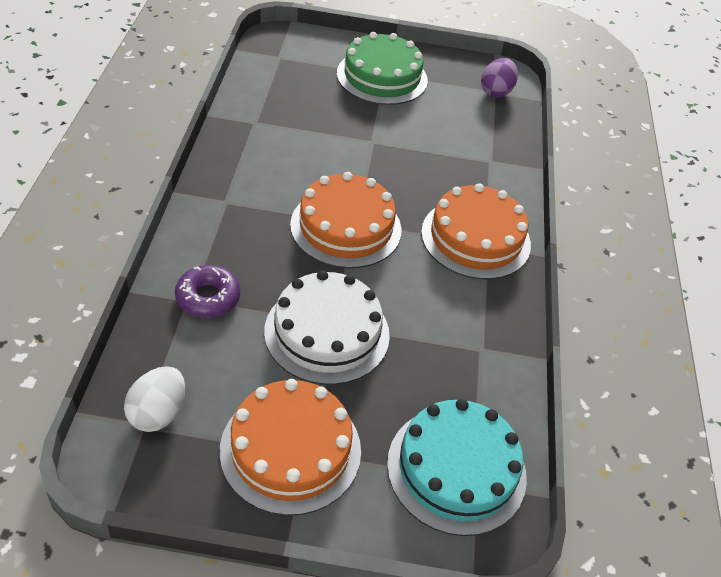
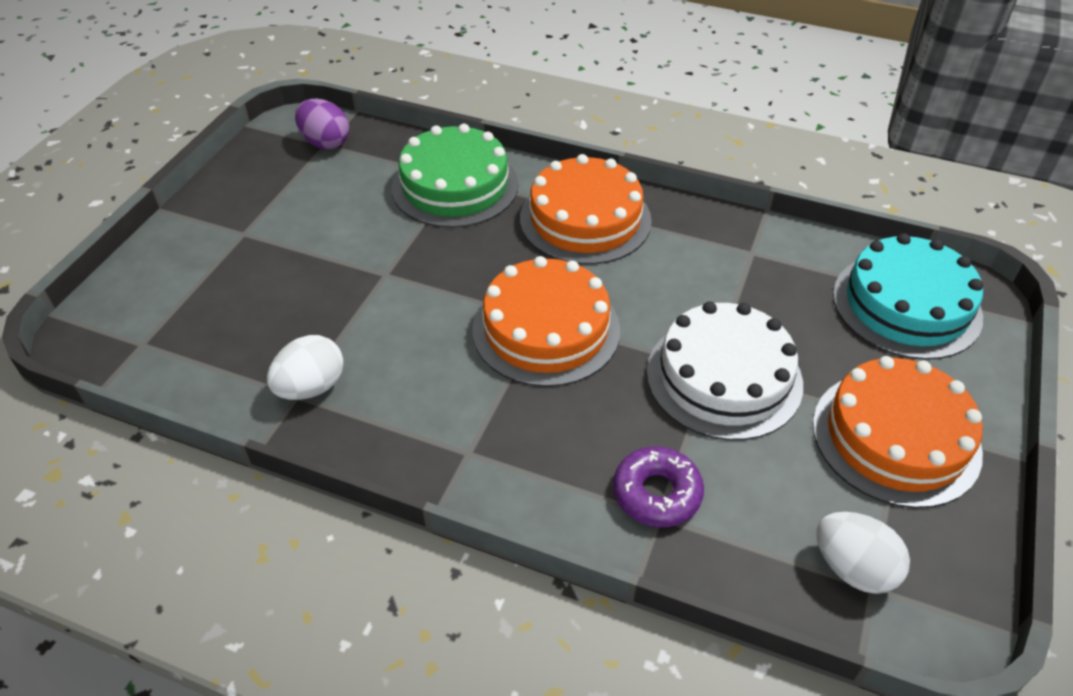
camera: 70 degrees left, 0 degrees up
green cake [337,32,428,105] -> green cake moved to [391,124,518,228]
none -> white egg [267,335,344,400]

